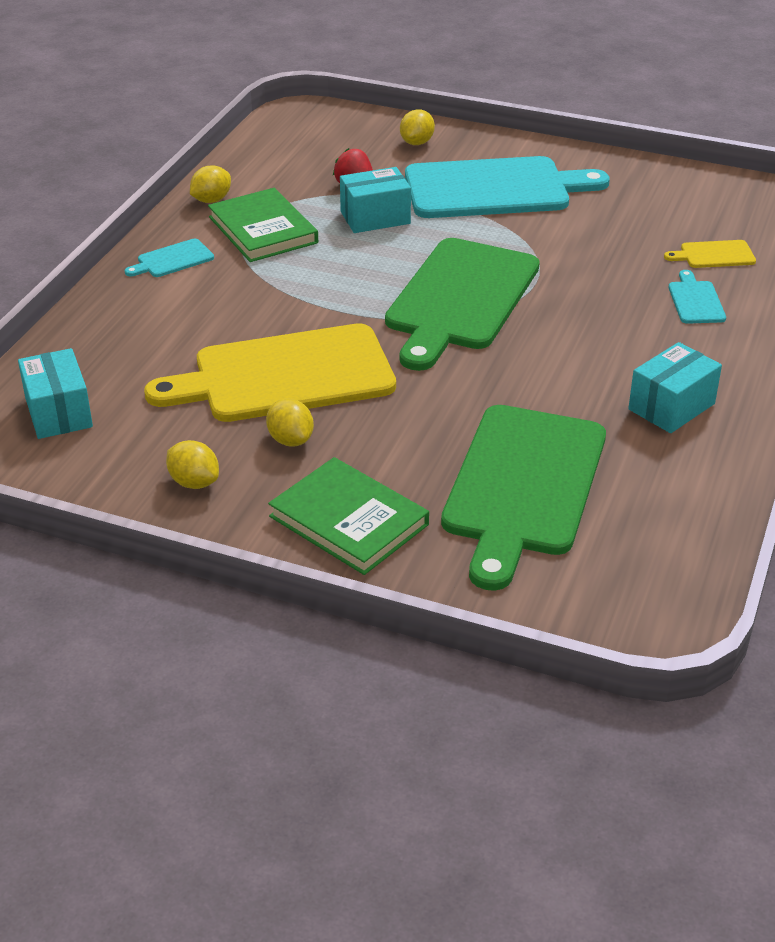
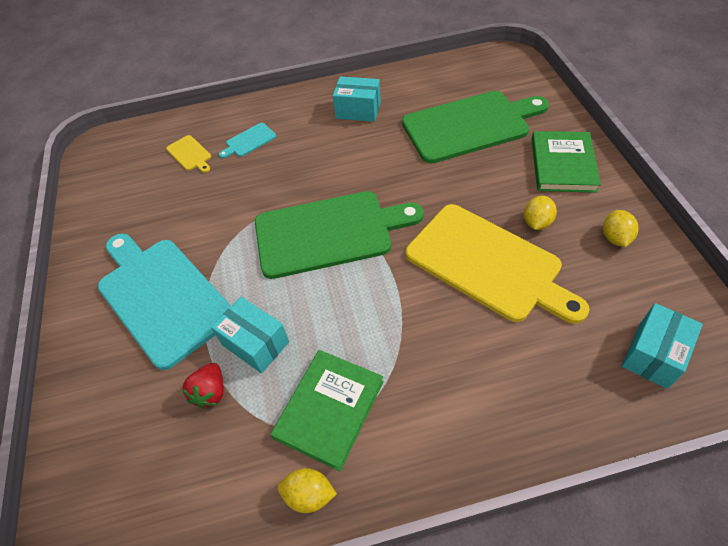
camera: 120 degrees left, 15 degrees up
turquoise cutting board [125,239,214,277] -> none
yellow lemon [400,109,435,145] -> none

